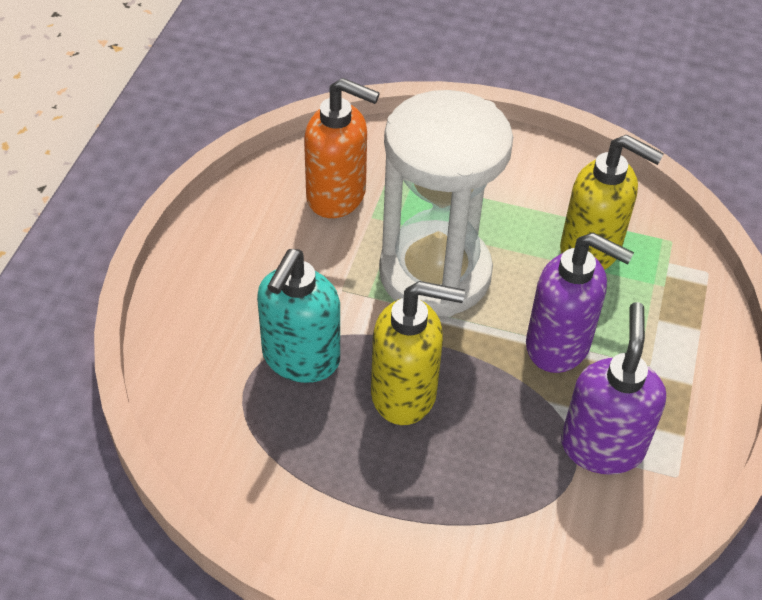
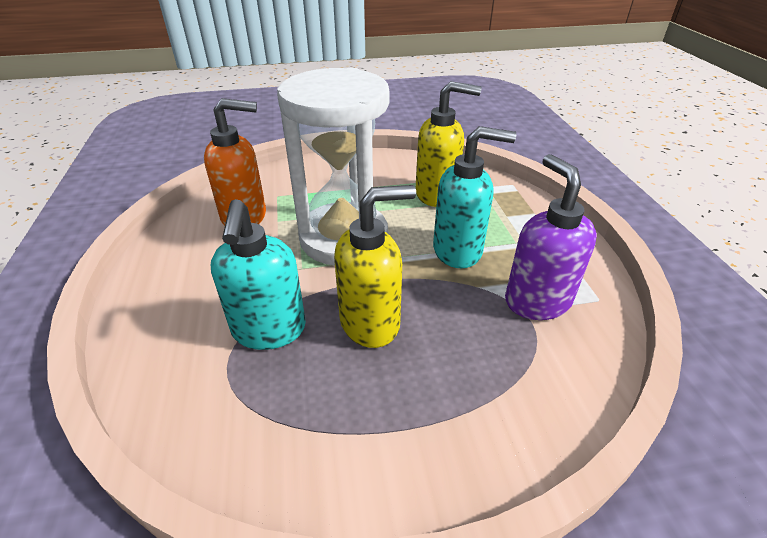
camera: 25 degrees left, 10 degrees down
purple soap dispenser [526,233,634,373] -> turquoise soap dispenser [433,126,517,269]

